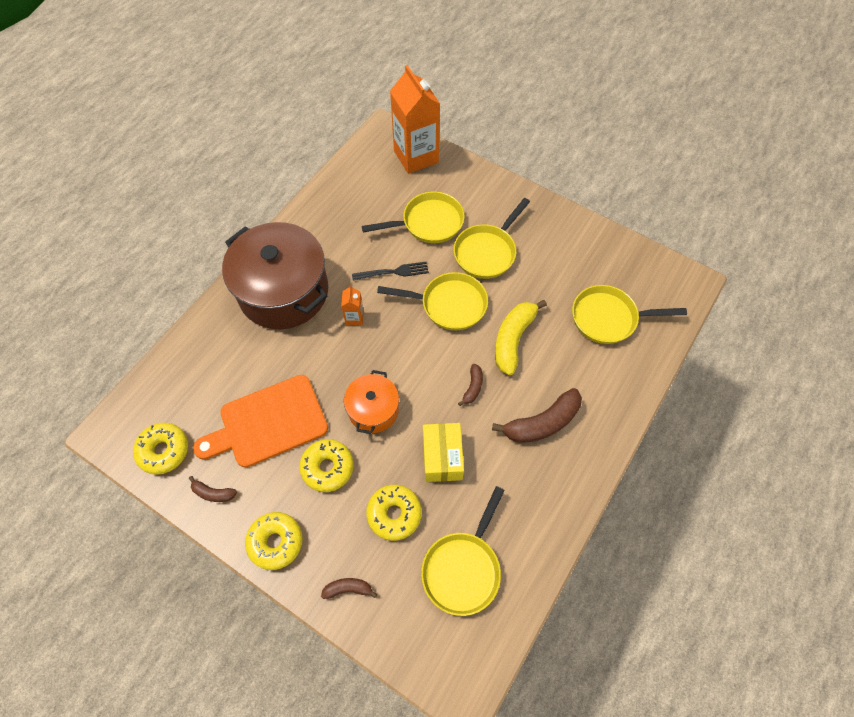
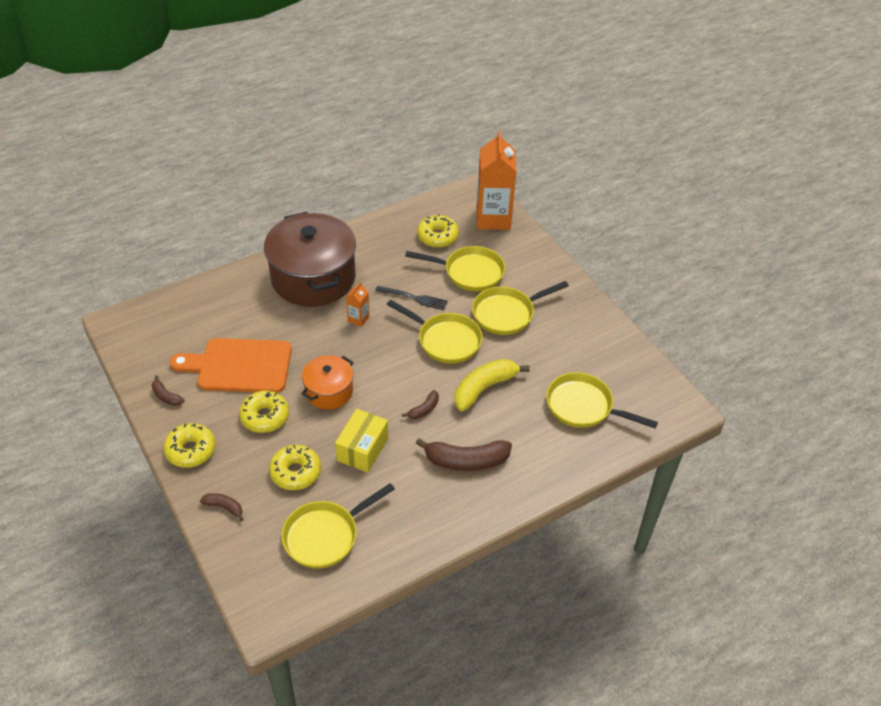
camera: 25 degrees right, 15 degrees down
yellow donut [133,423,188,475] -> yellow donut moved to [417,214,459,248]

